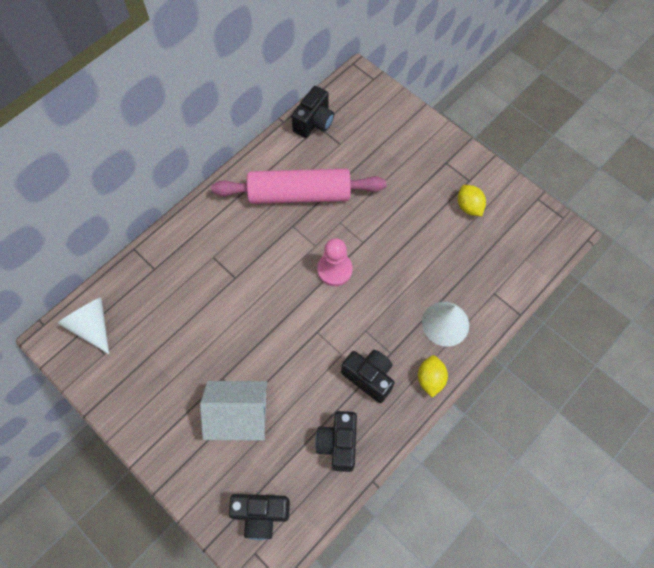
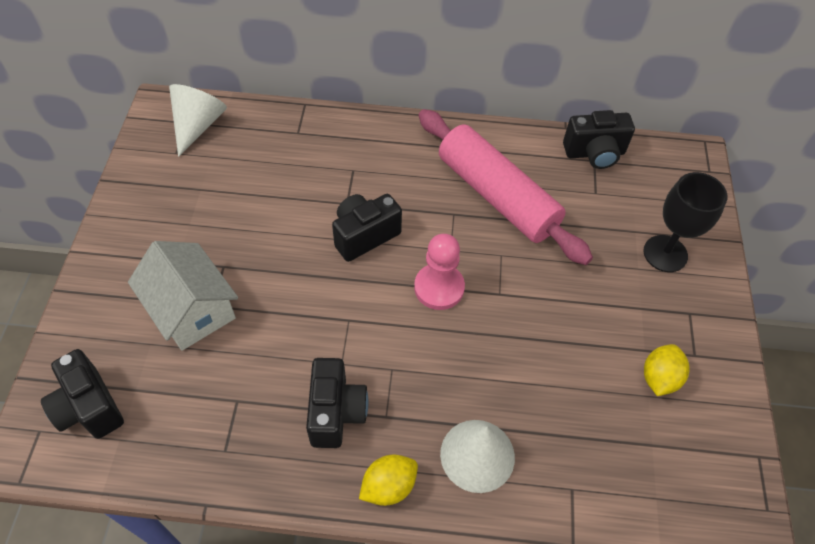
camera: 50 degrees right, 10 degrees down
black camera [315,411,357,472] -> black camera moved to [332,194,402,262]
none -> black goblet [643,172,727,272]

